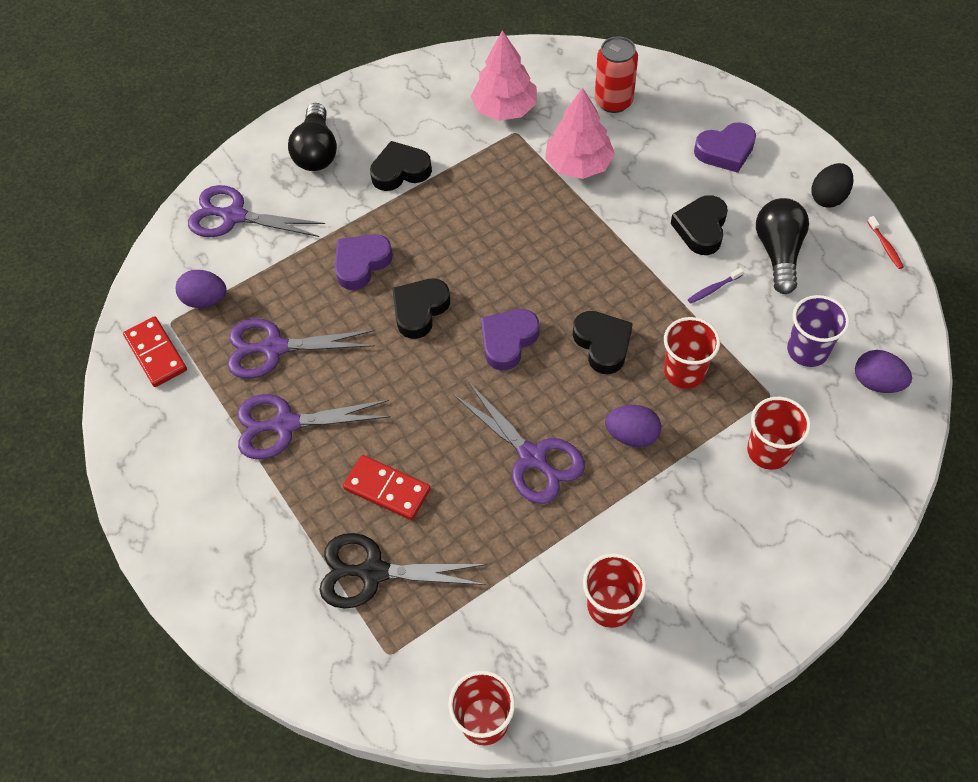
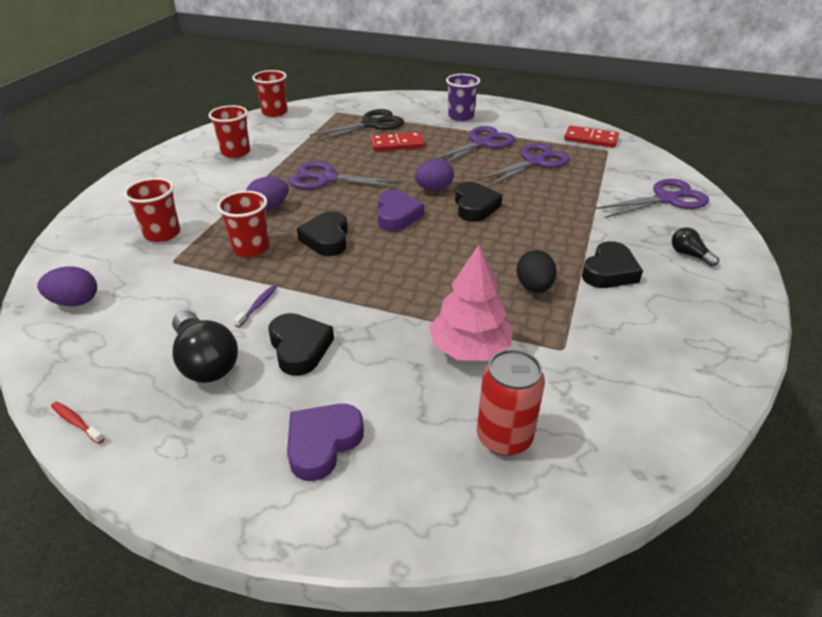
camera: 140 degrees right, 20 degrees down
purple egg [176,270,227,308] -> purple egg moved to [415,159,454,191]
black light bulb [288,103,337,171] -> black light bulb [672,227,719,267], size x0.55
purple heart [335,234,393,290] -> none
pink tree [471,30,537,121] -> none
black heart [573,311,633,374] -> black heart turned 60 degrees clockwise [297,211,348,256]
purple cup [787,295,850,367] -> purple cup moved to [446,74,480,121]
black egg [811,163,854,207] -> black egg moved to [517,250,556,293]

